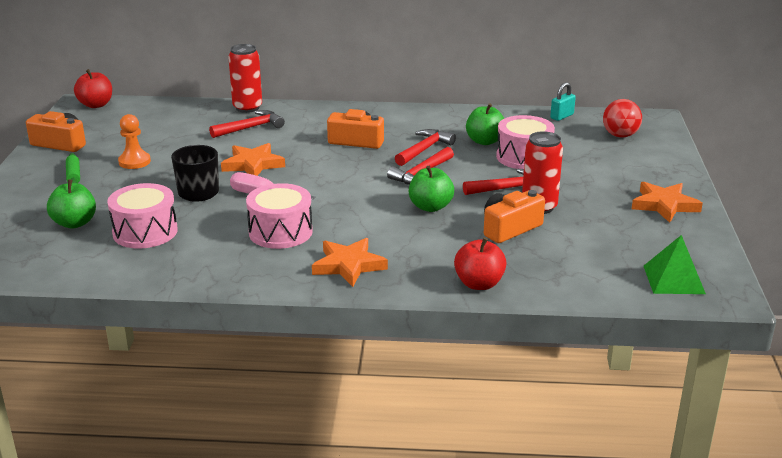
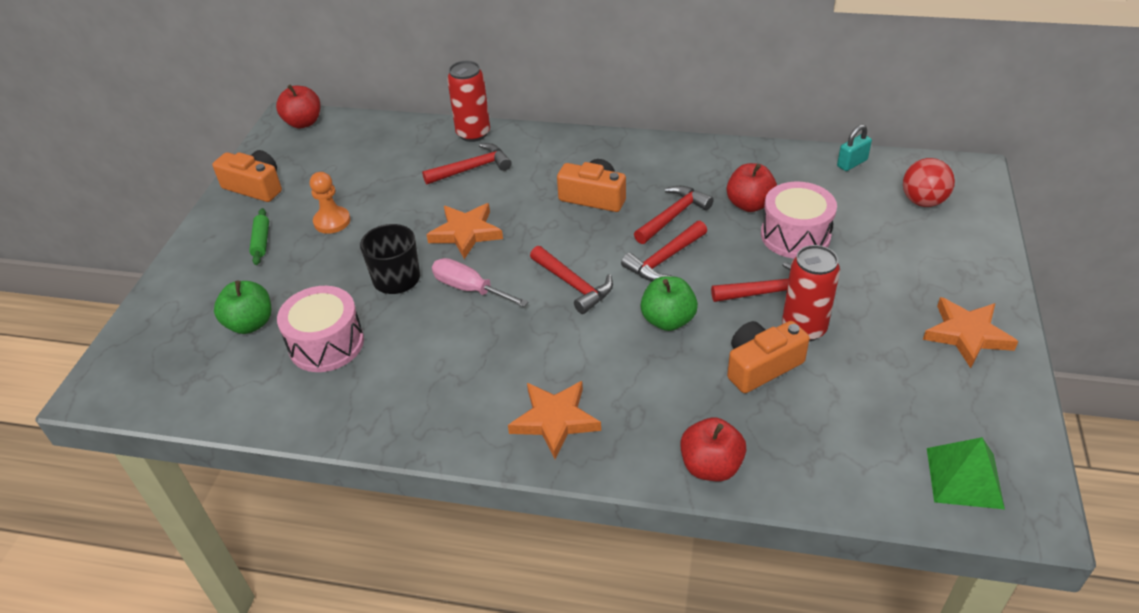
camera: 10 degrees right, 15 degrees up
pink drum [246,183,313,249] -> none
green apple [466,103,504,145] -> red apple [727,163,777,212]
none -> red hammer [530,246,613,314]

